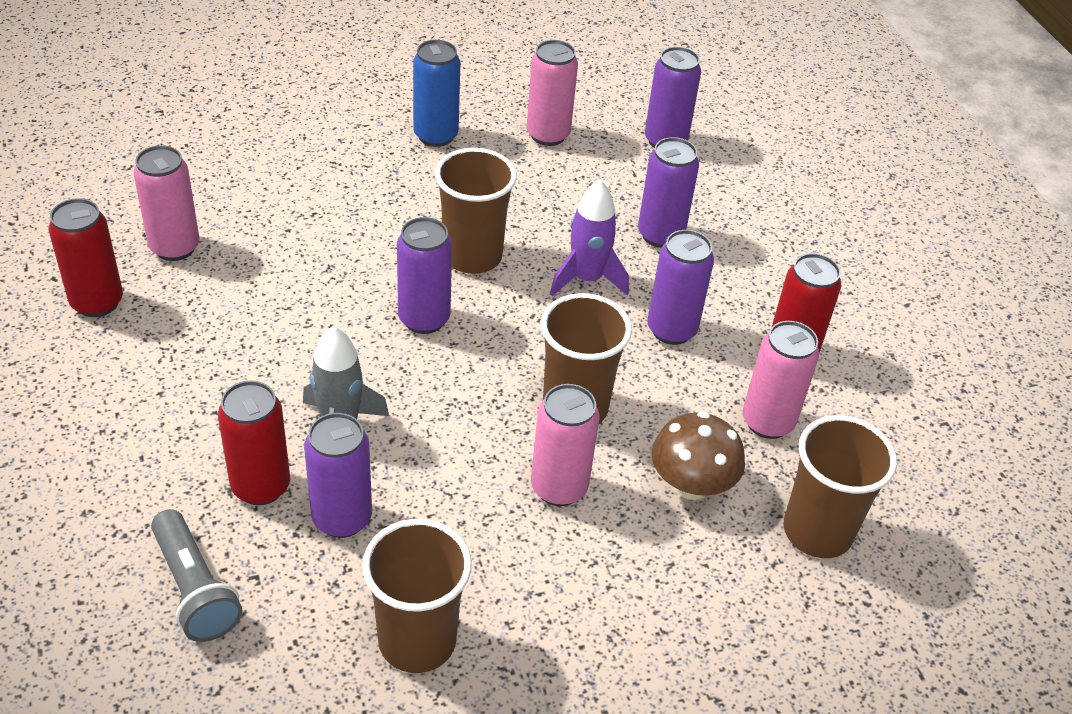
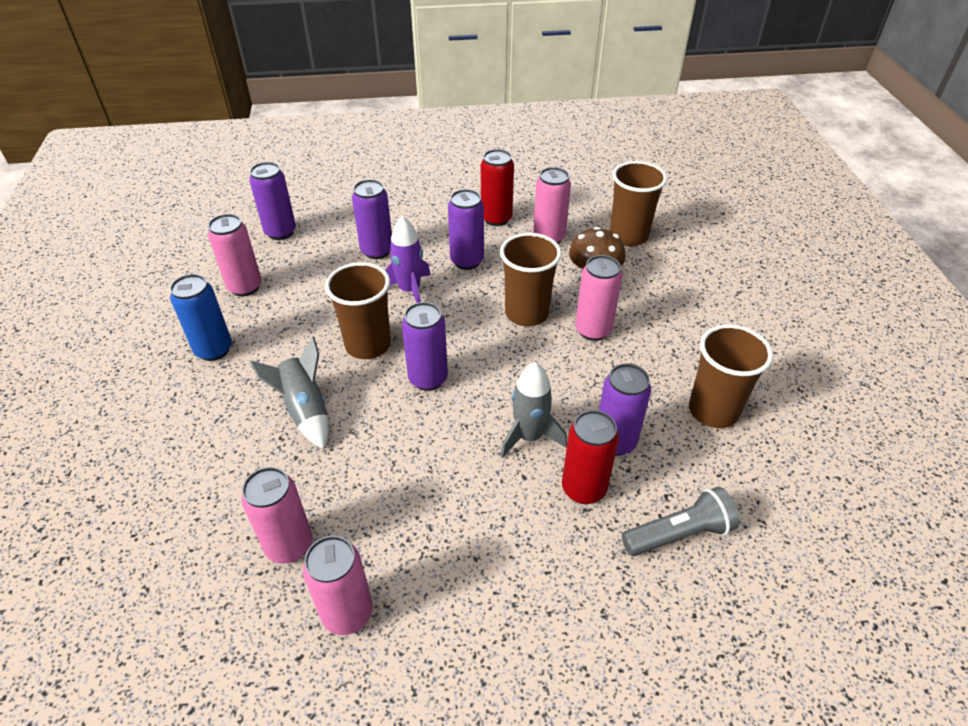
camera: 75 degrees left, 0 degrees up
red can [48,198,123,317] -> pink can [303,536,373,635]
none -> grey rocket [250,336,329,449]

